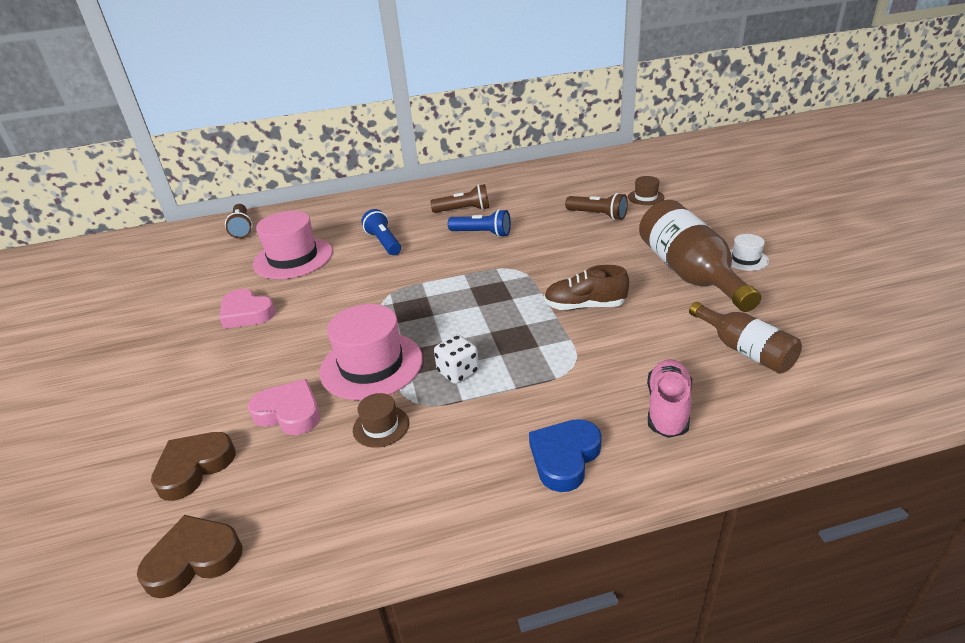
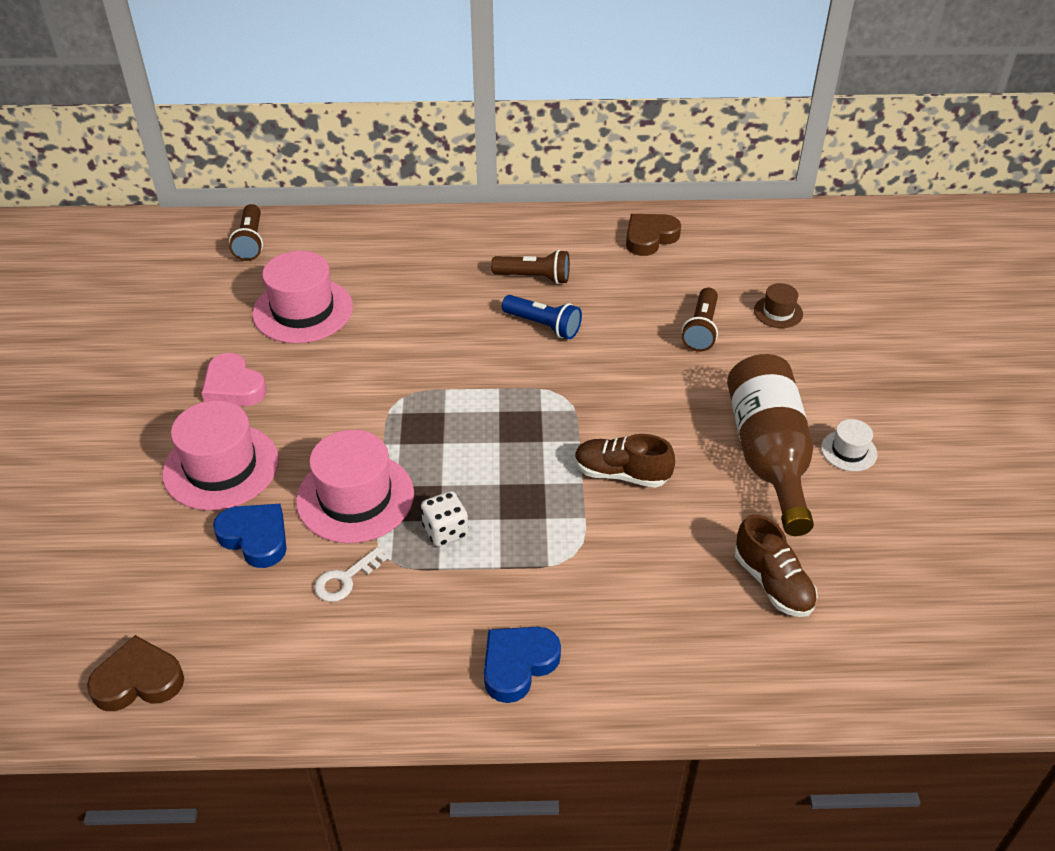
camera: 10 degrees right, 10 degrees up
brown heart [151,432,236,501] -> brown heart moved to [626,214,681,256]
pink heart [248,379,320,435] -> blue heart [213,504,287,568]
brown hat [353,393,409,448] -> white key [314,547,387,602]
blue flashlight [361,209,401,255] -> none
brown flashlight [565,193,628,220] -> brown flashlight turned 60 degrees clockwise [682,287,718,352]
pink shoe [647,359,692,438] -> none
brown bottle [689,302,802,373] -> brown shoe [735,514,818,617]
none -> pink hat [162,400,279,511]

